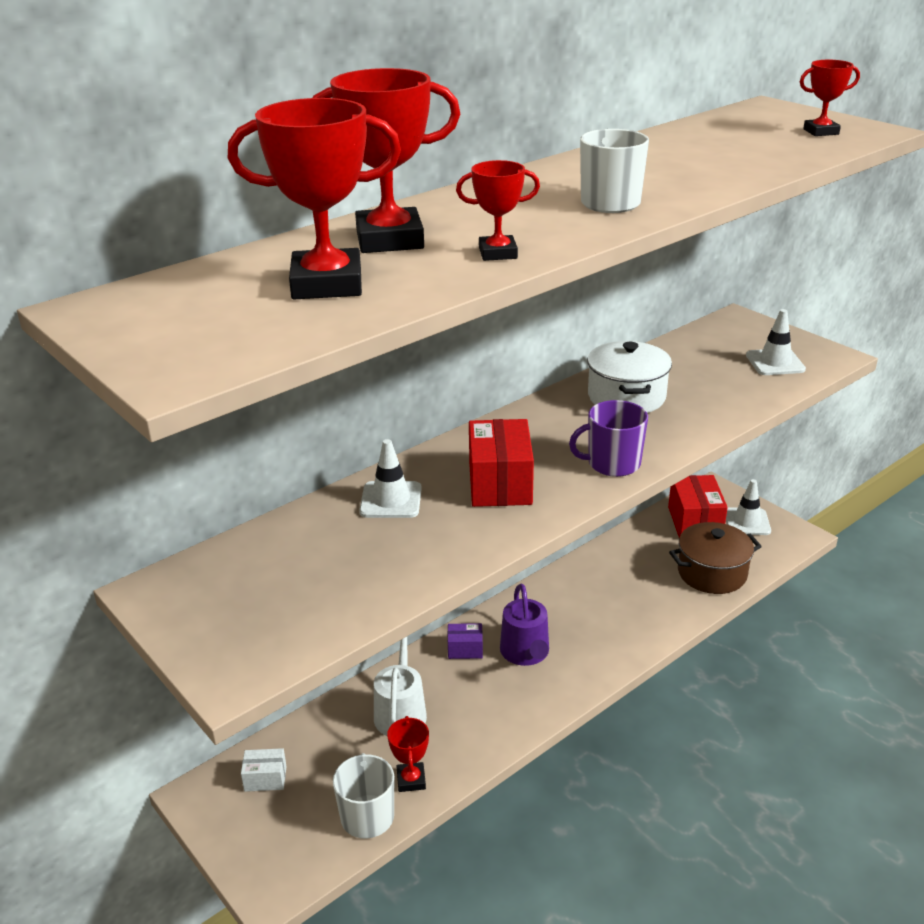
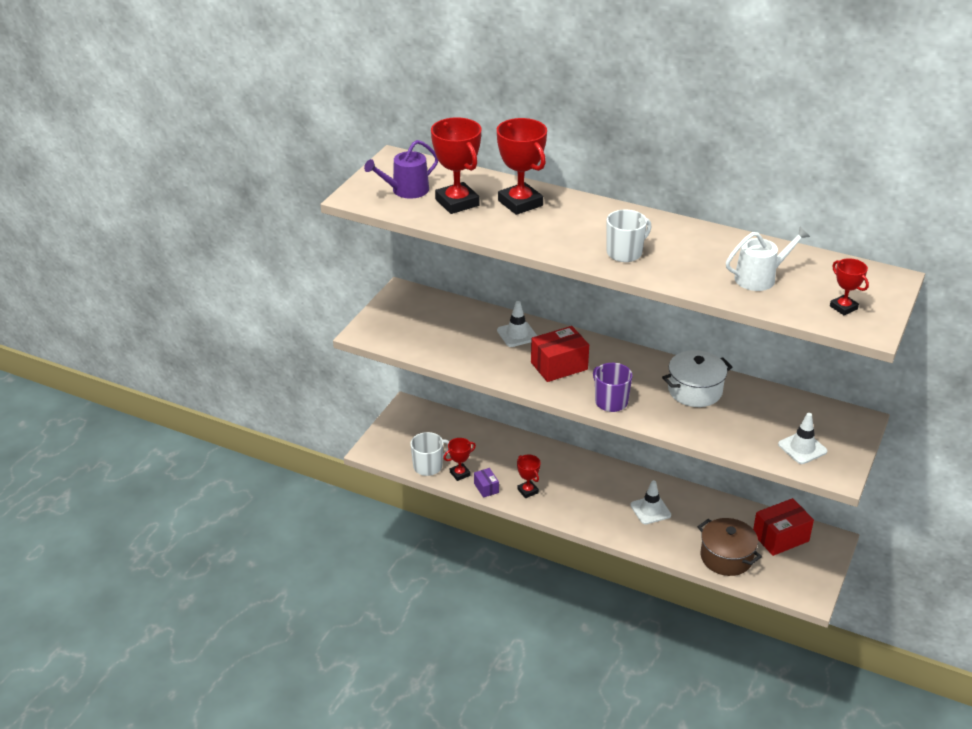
camera: 65 degrees right, 5 degrees up
white box [241,748,287,792] -> none
white watering can [374,637,427,736] -> white watering can moved to [726,227,810,291]
purple box [448,623,483,659] -> purple box moved to [474,468,499,498]
red trophy [456,160,540,261] -> red trophy moved to [517,455,541,498]
purple watering can [500,584,549,666] -> purple watering can moved to [364,140,438,199]
white traffic cone [726,479,771,535] -> white traffic cone moved to [630,480,671,525]

